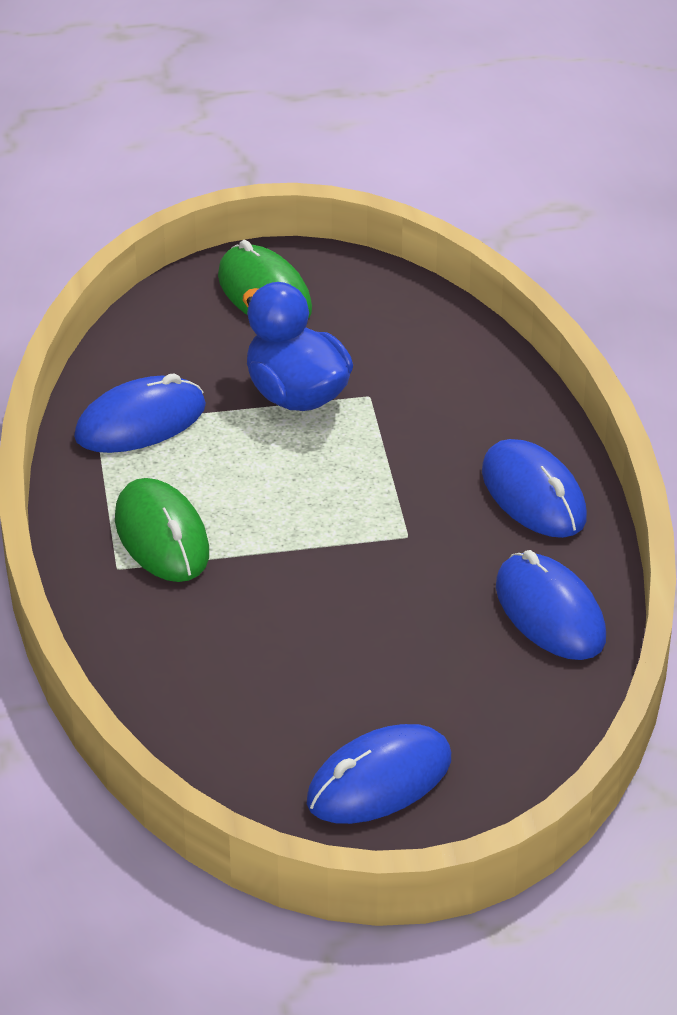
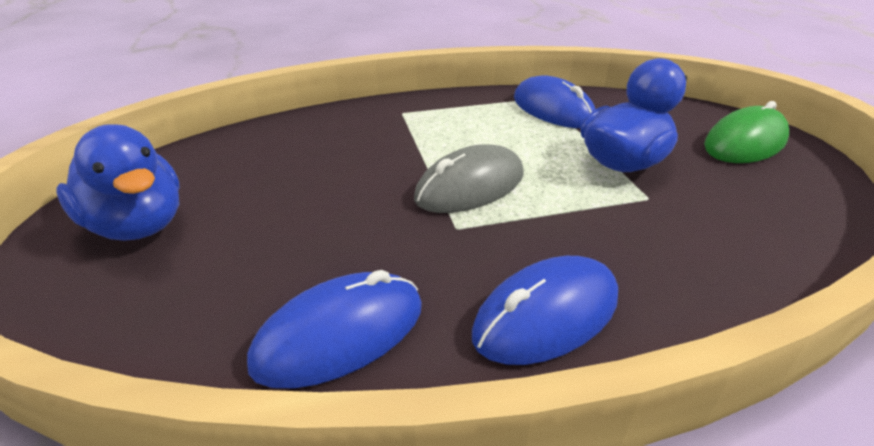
camera: 85 degrees right, 5 degrees down
green mouse [115,478,209,582] -> none
blue mouse [307,724,451,824] -> blue duck [57,124,180,241]
none -> grey mouse [414,144,524,213]

